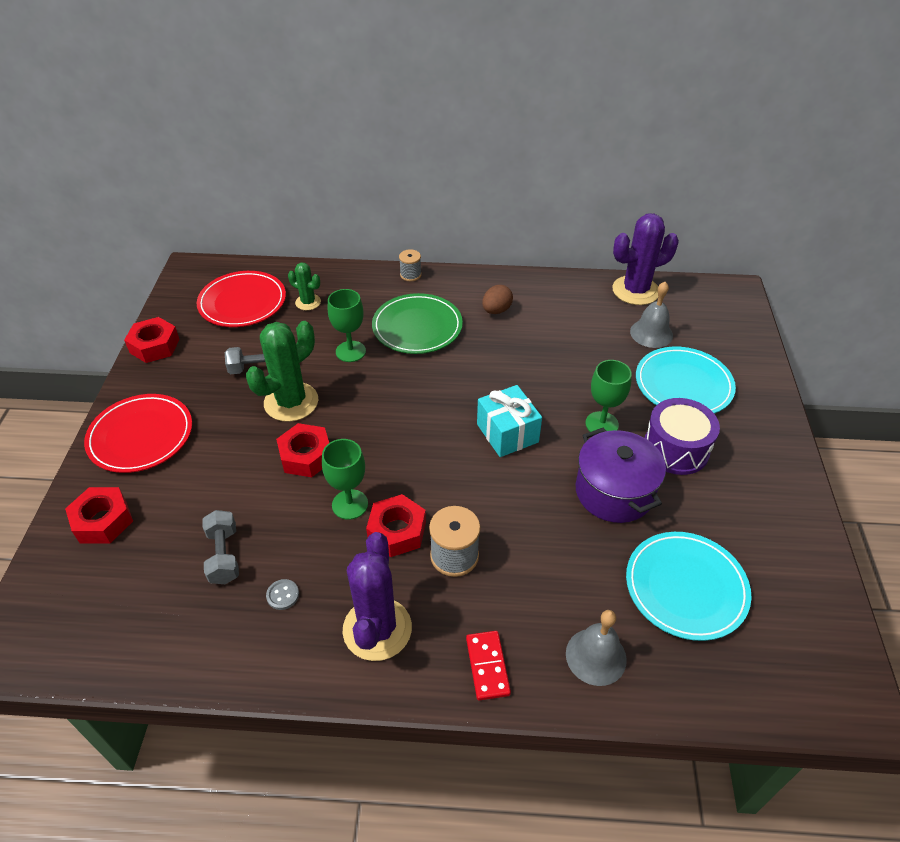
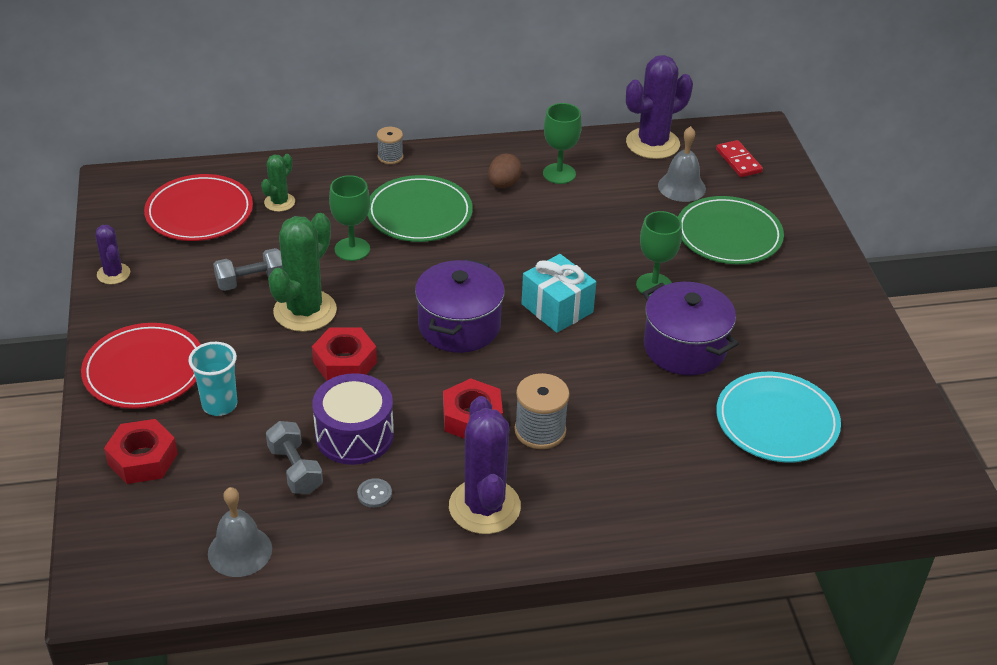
camera: 15 degrees left, 5 degrees down
red nut [124,317,180,363] -> purple cactus [95,225,130,284]
green cactus [288,263,321,310] -> green cactus turned 75 degrees counterclockwise [261,154,295,212]
green goblet [322,439,368,520] -> green goblet moved to [543,103,582,184]
red domino [466,631,511,701] -> red domino moved to [716,140,763,177]
grey bell [566,610,627,686] -> grey bell moved to [208,487,272,577]
turquoise plate [636,347,736,414] -> green plate [678,196,784,264]
purple drum [645,398,720,475] -> purple drum moved to [312,373,394,465]
none -> turquoise cup [188,342,237,416]
none -> purple pot [415,259,505,353]

